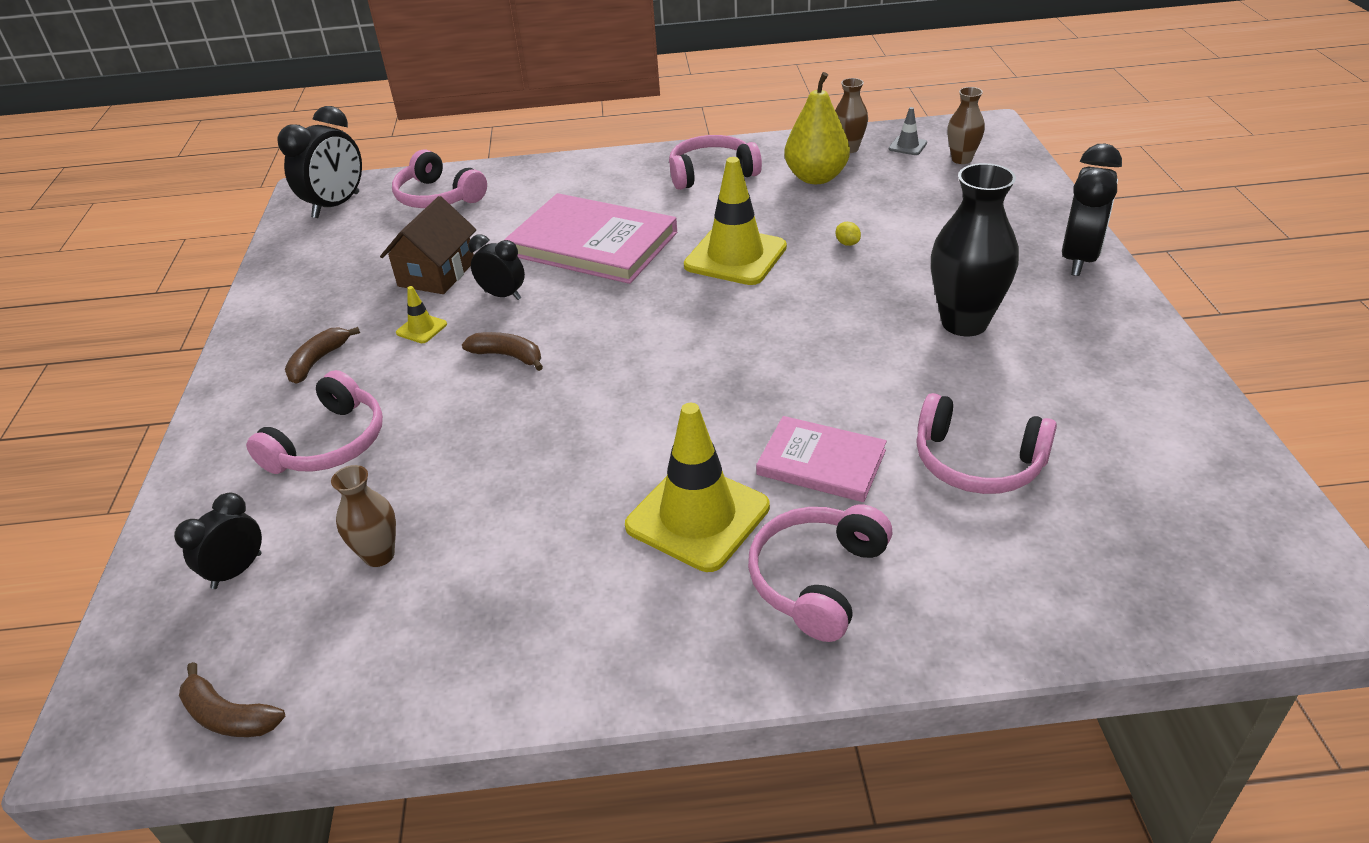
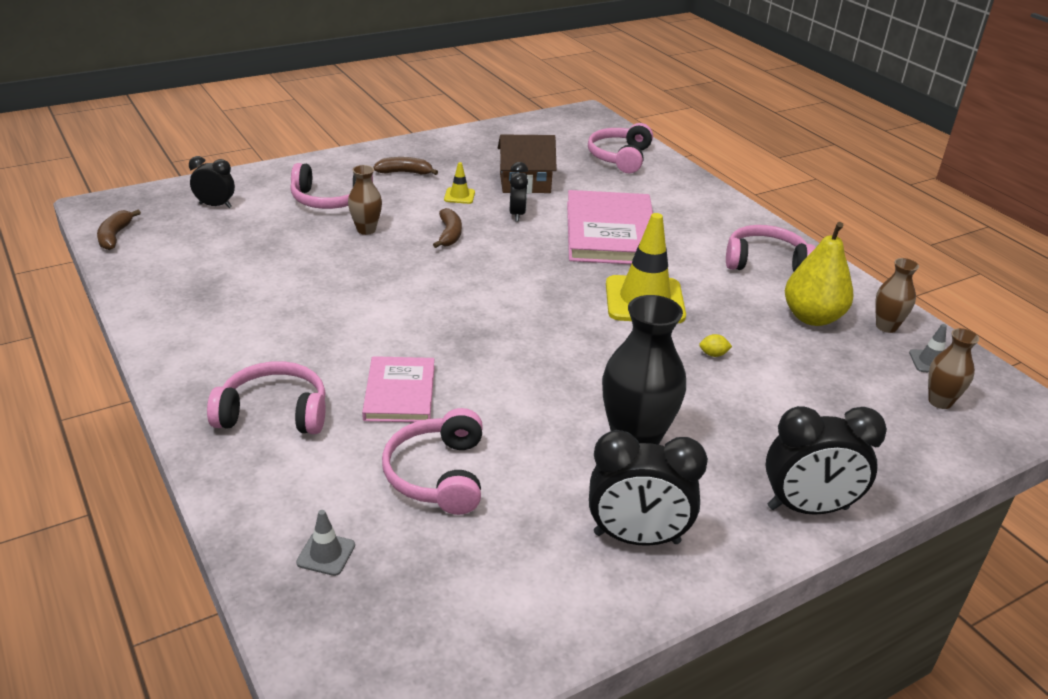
camera: 60 degrees right, 5 degrees down
black clock [278,106,362,218] -> black clock moved to [589,430,708,546]
brown vase [331,465,396,567] -> brown vase moved to [348,165,382,235]
yellow traffic cone [625,403,770,572] -> none
pink headphones [669,135,762,190] -> pink headphones turned 45 degrees counterclockwise [726,225,815,272]
yellow lemon [836,222,861,246] -> yellow lemon turned 60 degrees clockwise [699,334,732,357]
none -> grey traffic cone [296,510,355,576]

